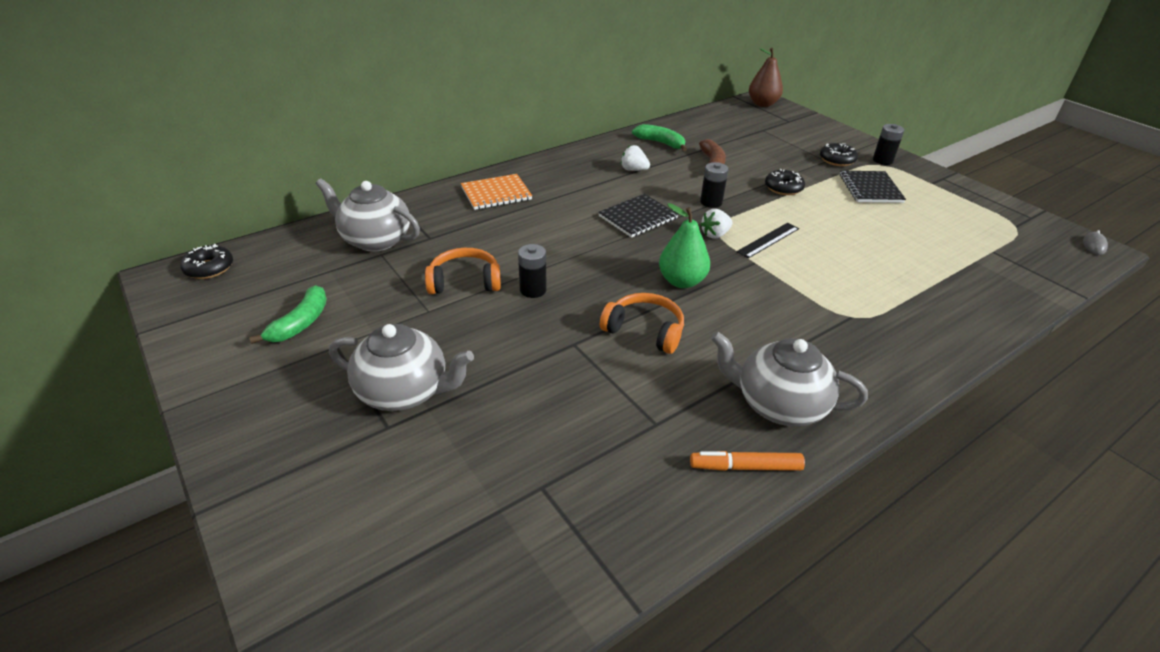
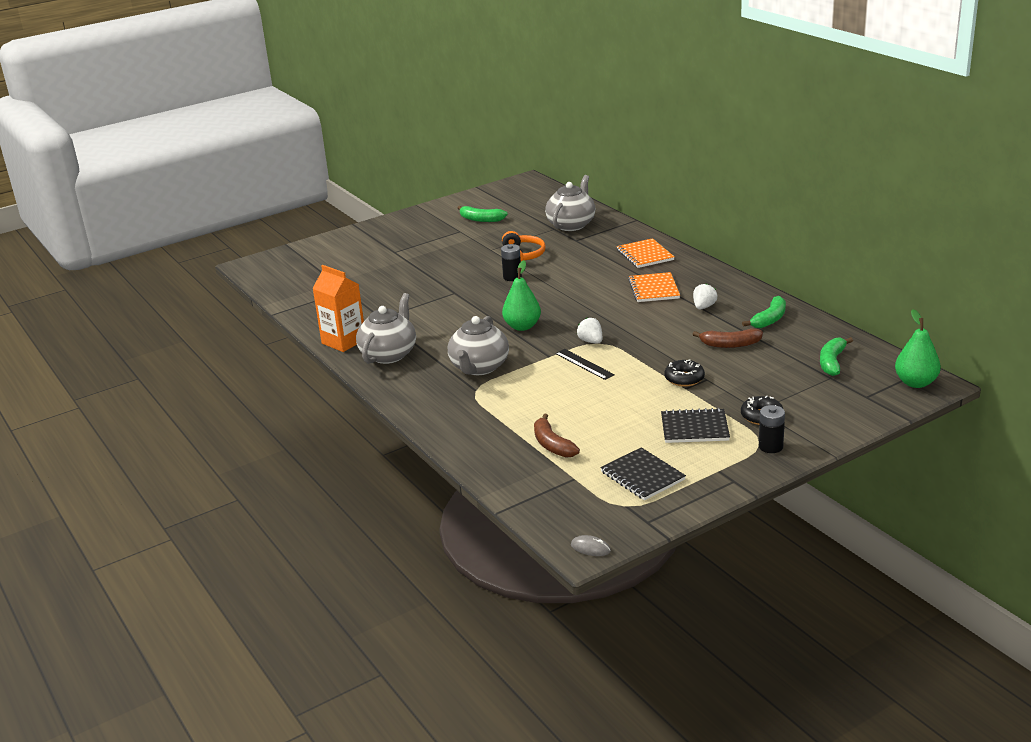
camera: 95 degrees right, 10 degrees down
black donut [180,244,233,279] -> none
grey teapot [329,324,474,411] -> grey teapot moved to [448,316,509,375]
black notebook [598,194,679,238] -> black notebook moved to [600,447,686,500]
orange headphones [600,293,684,354] -> none
orange marker [690,451,805,471] -> orange carton [312,265,364,352]
black battery [700,162,728,208] -> none
brown pear [749,48,783,107] -> green pear [895,309,941,388]
none -> brown banana [534,414,580,458]
none -> orange notebook [628,272,680,302]
none -> green banana [820,337,853,376]

